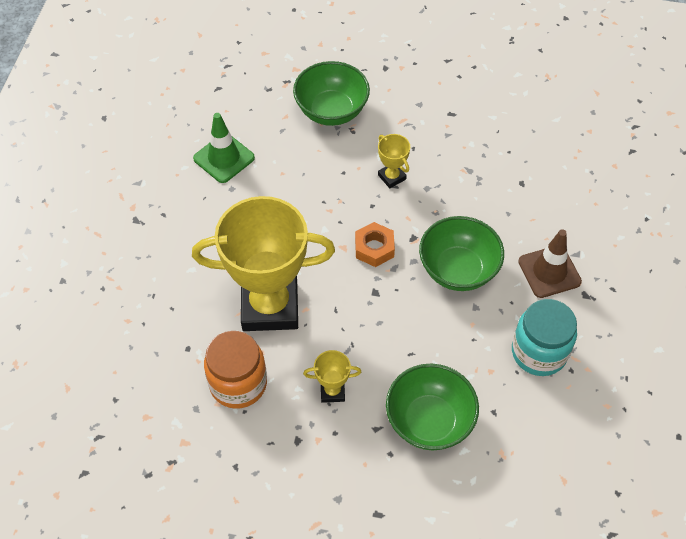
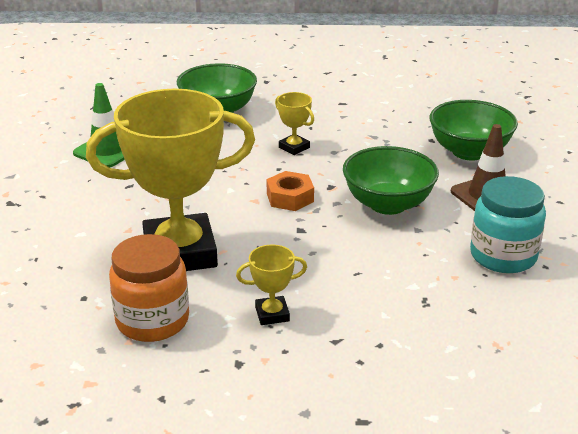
camera: 10 degrees left, 25 degrees down
green bowl [386,364,479,451] -> green bowl moved to [430,100,518,161]

